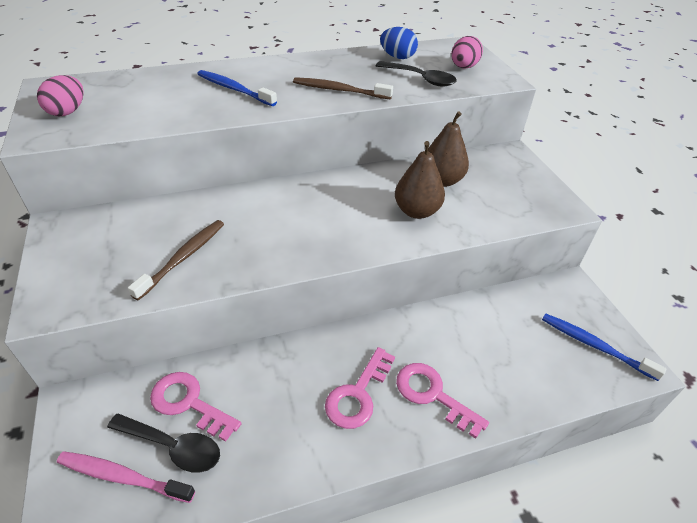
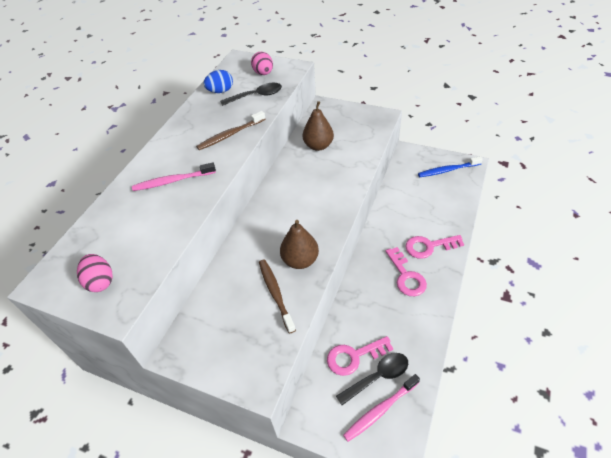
camera: 45 degrees left, 5 degrees up
blue toothbrush [197,70,277,106] -> pink toothbrush [132,163,216,191]
brown pear [395,141,445,219] -> brown pear moved to [280,220,319,269]

